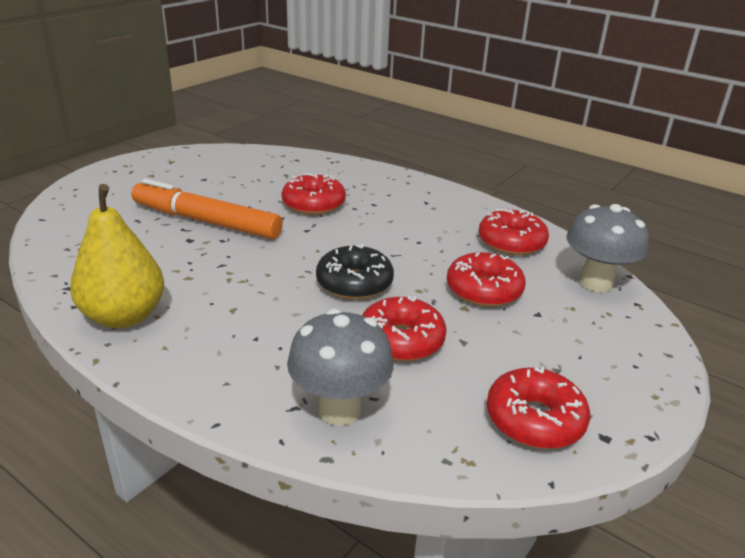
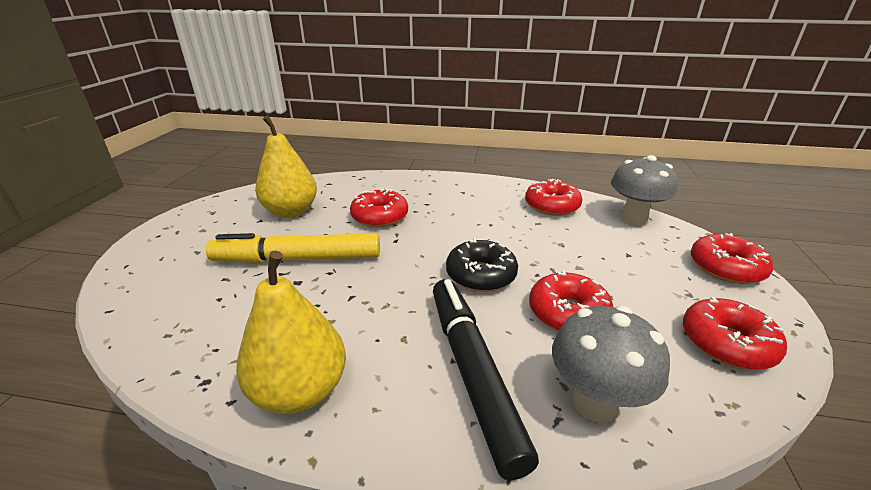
camera: 25 degrees left, 0 degrees up
orange marker [132,179,283,239] -> yellow marker [206,233,380,263]
red donut [447,252,526,307] -> red donut moved to [690,233,773,284]
none -> yellow pear [255,115,317,218]
none -> black marker [433,279,539,480]

